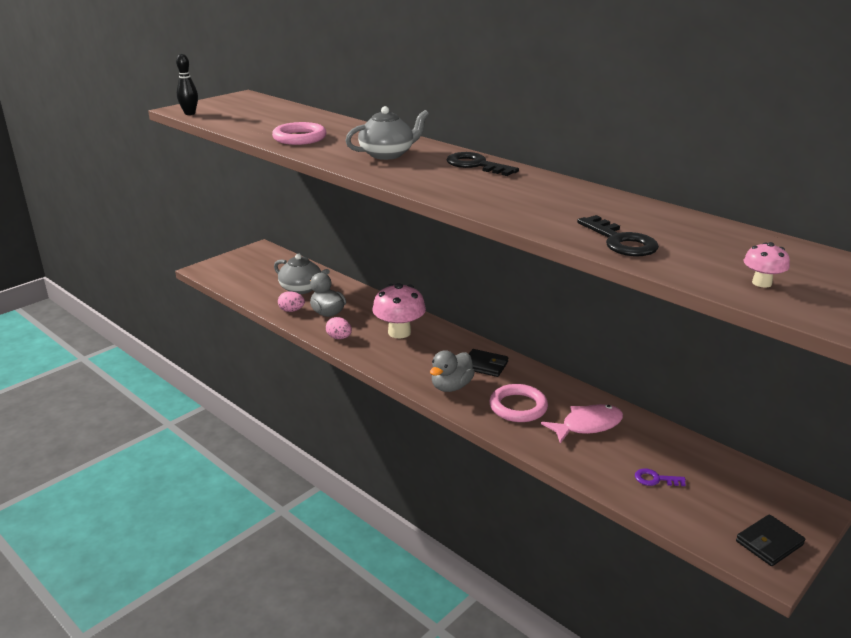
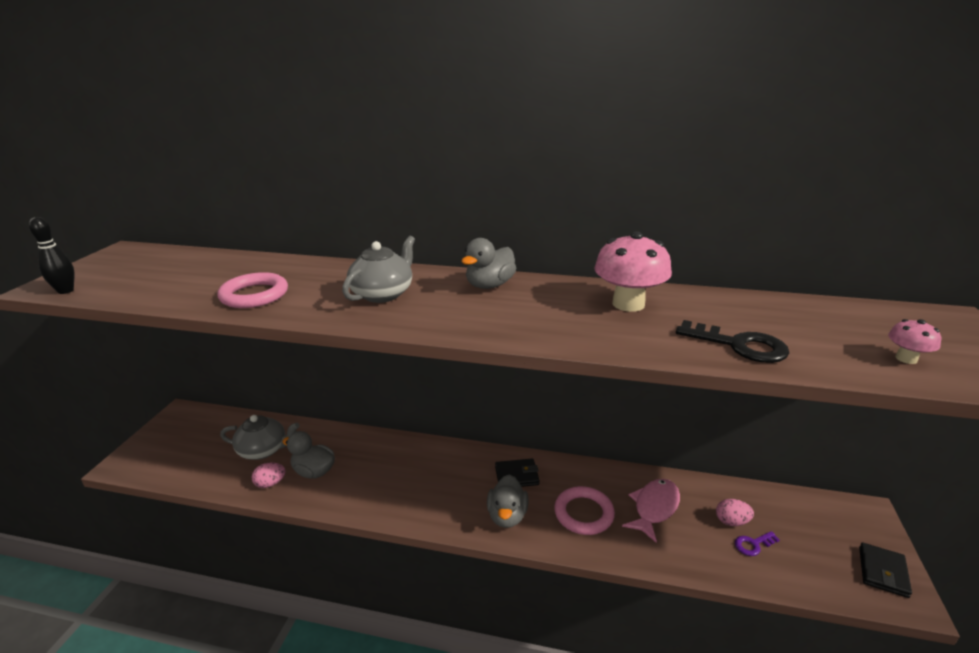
camera: 30 degrees left, 0 degrees up
pink egg [326,317,352,339] -> pink egg moved to [716,499,754,526]
pink mushroom [372,283,426,338] -> pink mushroom moved to [594,231,672,312]
black key [447,152,519,176] -> grey duck [461,238,516,289]

